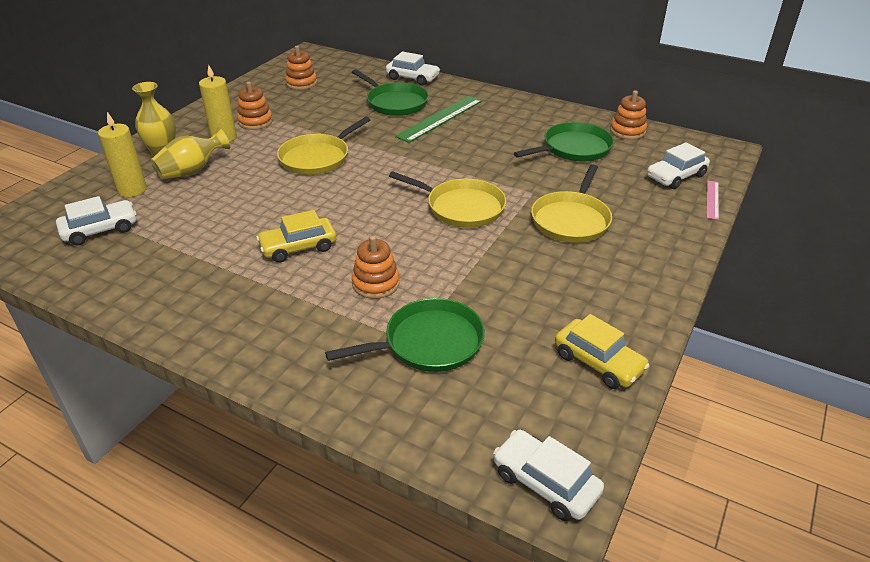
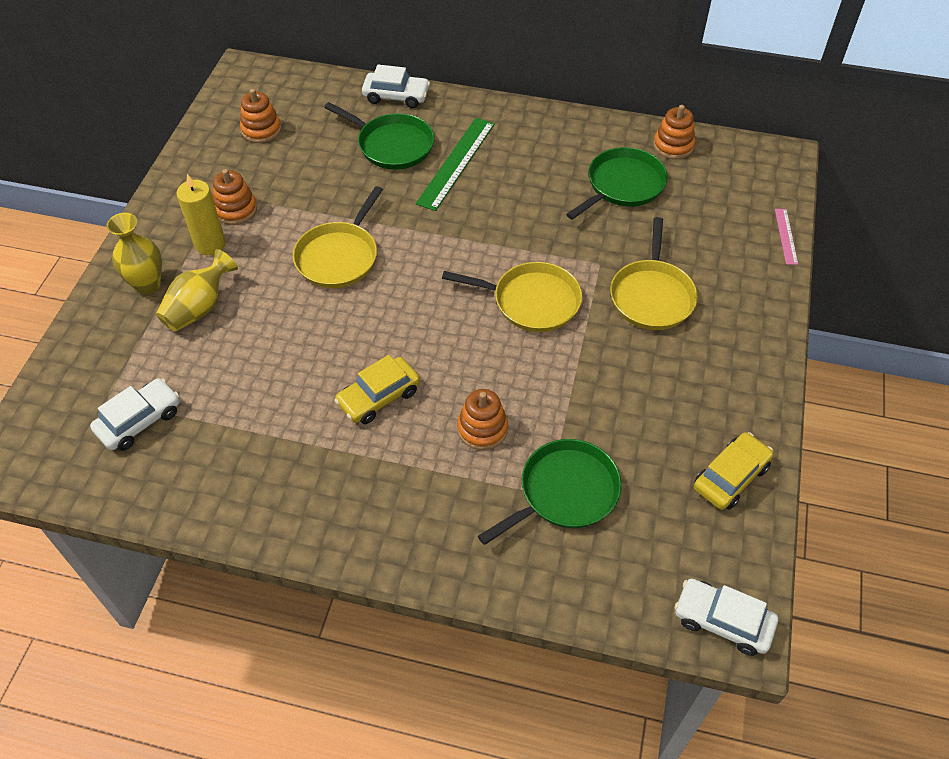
camera: 15 degrees left, 15 degrees up
yellow candle [98,112,147,197] -> none
yellow car [555,314,650,389] -> yellow car turned 75 degrees counterclockwise [694,432,773,510]
white car [647,142,710,189] -> none

